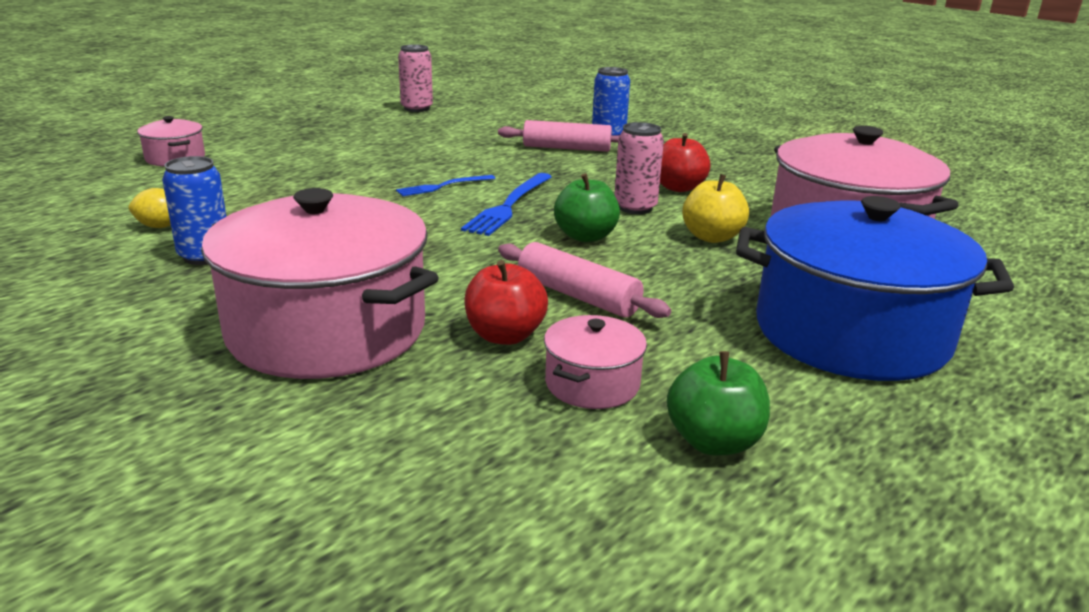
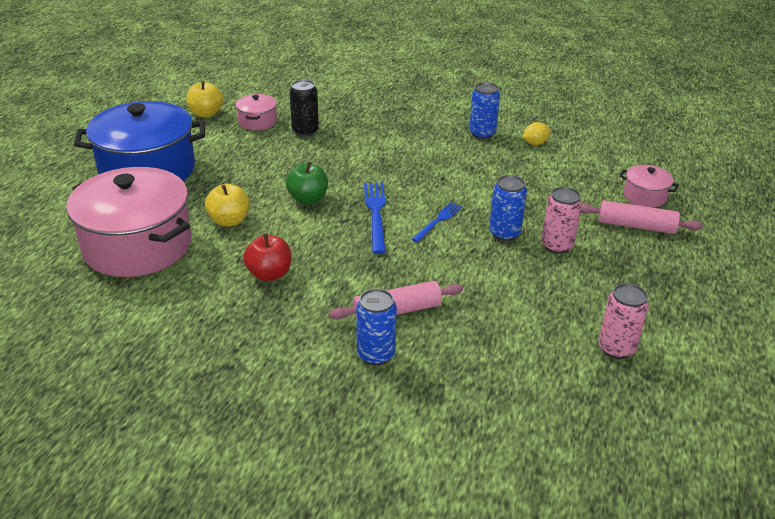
camera: 155 degrees right, 10 degrees up
pink pot [201,188,439,379] -> none
red apple [464,260,548,345] -> black can [289,80,319,137]
pink rolling pin [498,242,671,318] -> pink rolling pin moved to [581,200,703,234]
pink can [614,122,664,214] -> pink can moved to [541,187,582,254]
green apple [667,351,770,455] -> yellow apple [187,81,223,118]
none -> blue can [489,175,527,241]

